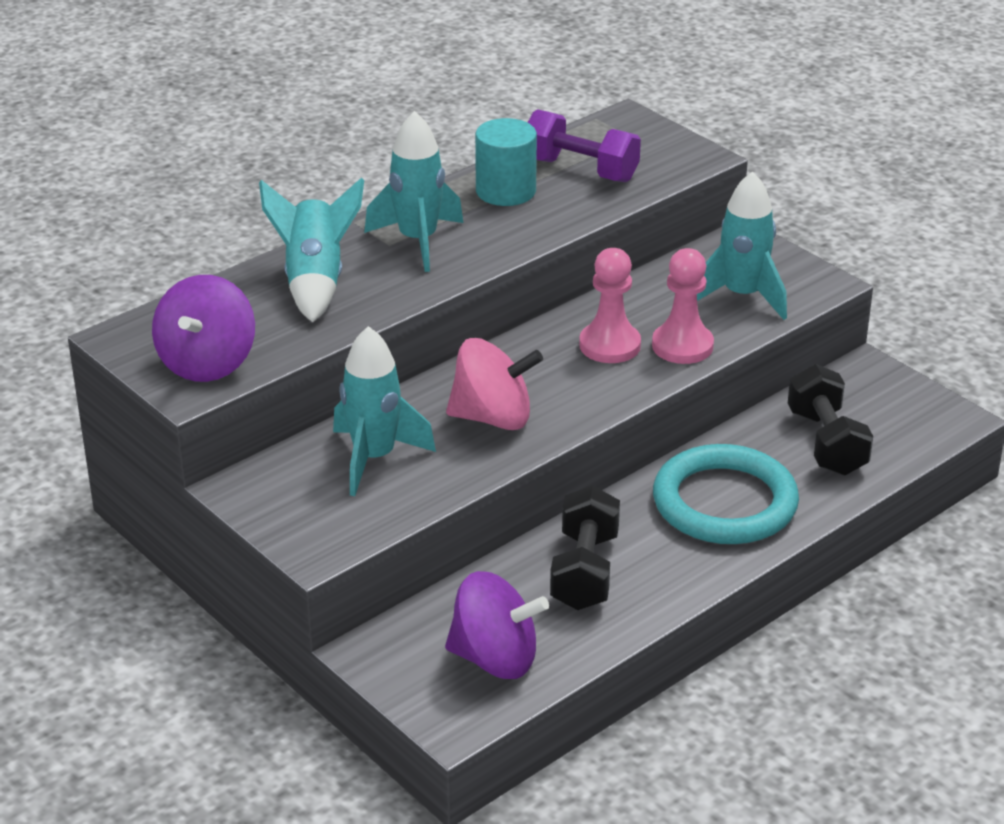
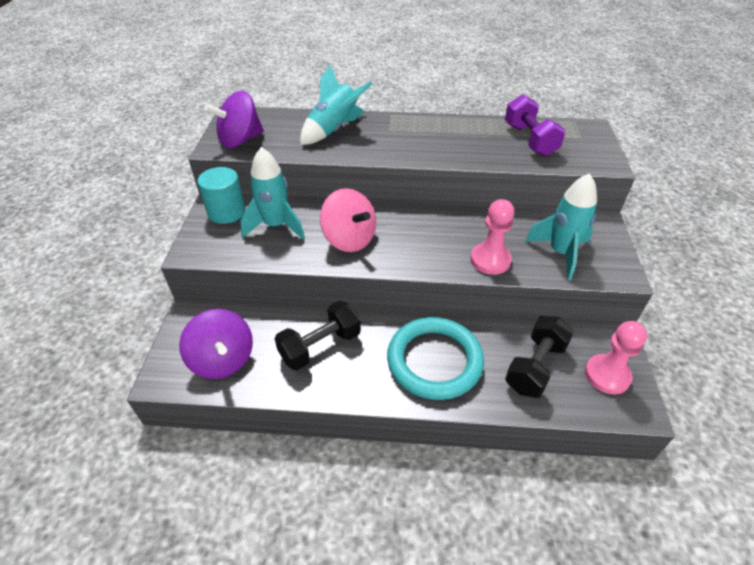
camera: 45 degrees right, 10 degrees up
turquoise rocket [364,111,463,272] -> none
turquoise cylinder [475,118,537,206] -> turquoise cylinder moved to [197,167,246,224]
pink pawn [579,248,641,363] -> pink pawn moved to [585,321,647,394]

